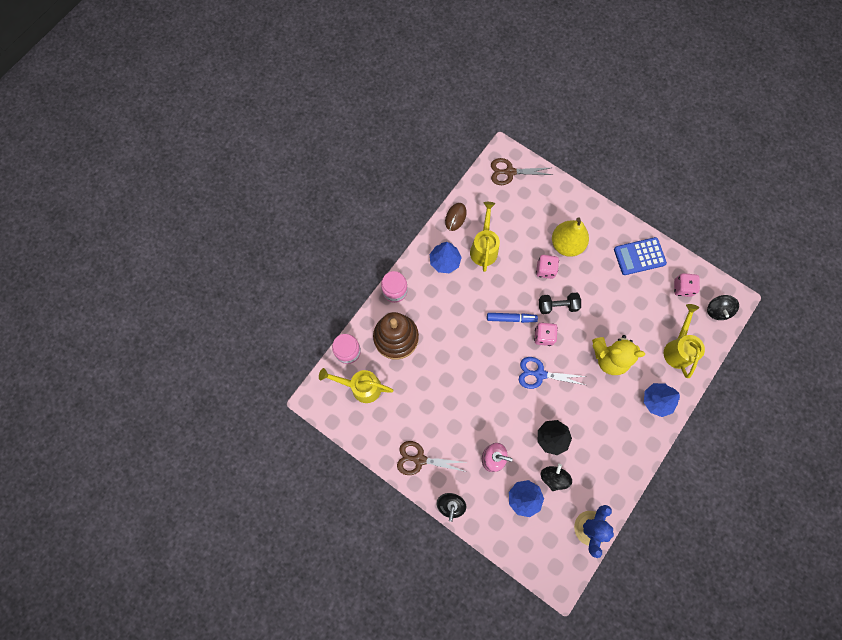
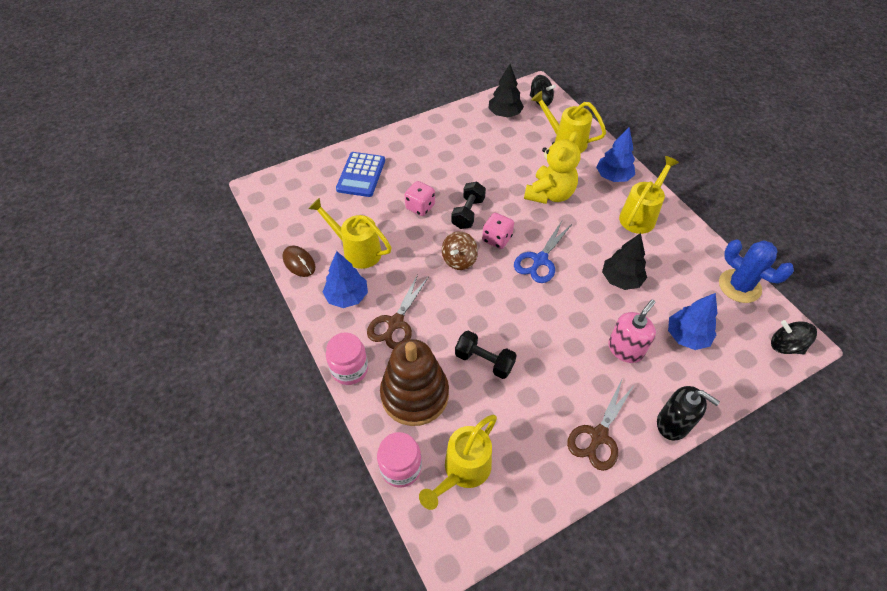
camera: 65 degrees left, 20 degrees down
blue marker [487,313,538,323] -> brown spinning top [442,231,478,270]
brown scissors [491,158,553,185] -> brown scissors moved to [367,274,428,349]
black spinning top [541,464,572,491] -> black spinning top moved to [771,320,817,354]
yellow pear [552,217,589,257] -> none
blue calculator [614,237,667,275] -> blue calculator moved to [336,152,385,197]
pink dice [674,273,700,297] -> black tree [488,64,524,117]
none -> black dumbbell [455,330,517,379]
none -> yellow watering can [619,156,679,234]

